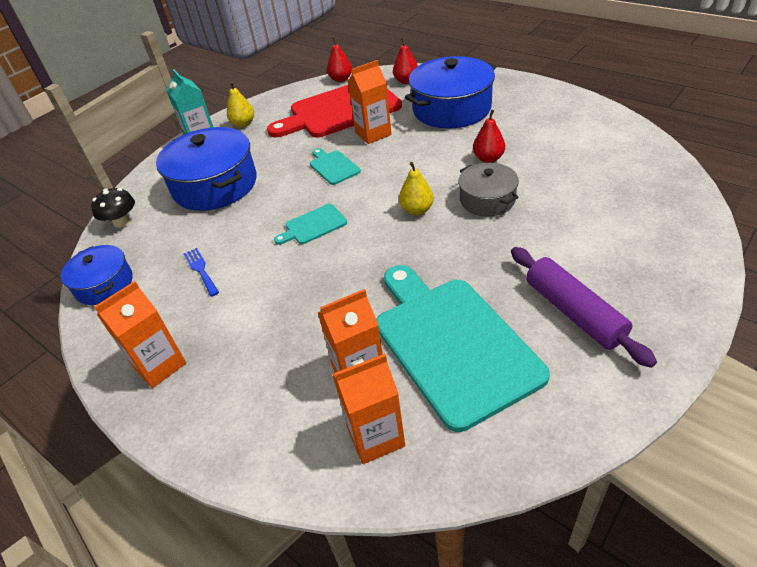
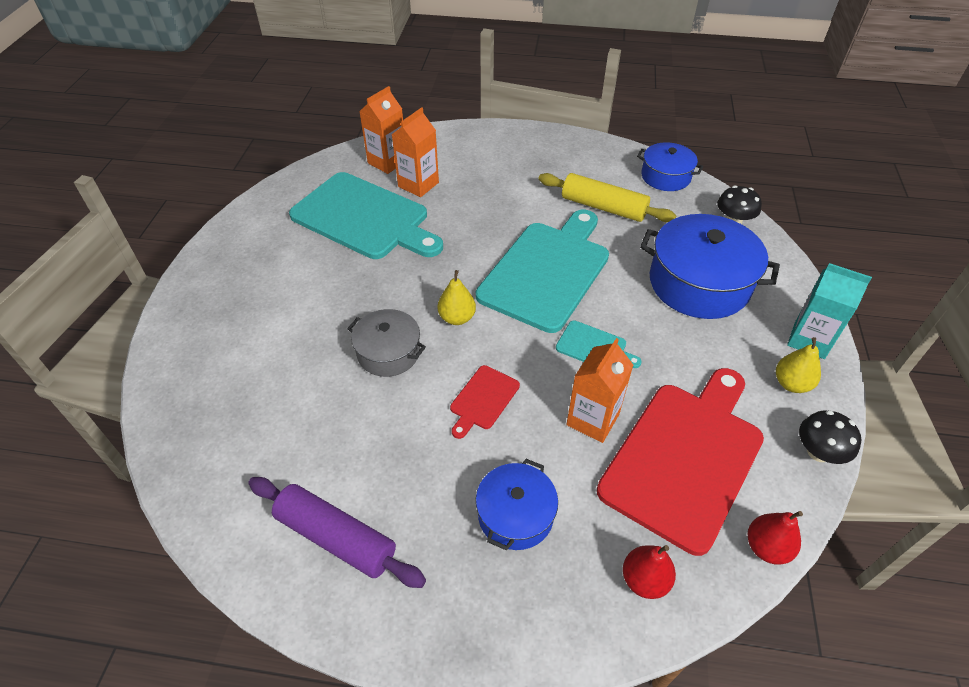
camera: 145 degrees right, 5 degrees up
orange carton [94,281,186,388] -> none
blue fork [183,248,219,297] -> yellow rolling pin [539,173,676,222]
turquoise cutting board [274,204,347,245] -> turquoise cutting board [476,209,609,333], size x2.29
blue pot [405,56,496,129] -> blue pot [476,459,558,550], size x0.57
red pear [473,110,505,163] -> none
purple rolling pin [511,247,657,368] -> purple rolling pin moved to [248,477,426,588]
none -> red cutting board [450,365,520,439]
none -> black mushroom [799,410,861,464]

